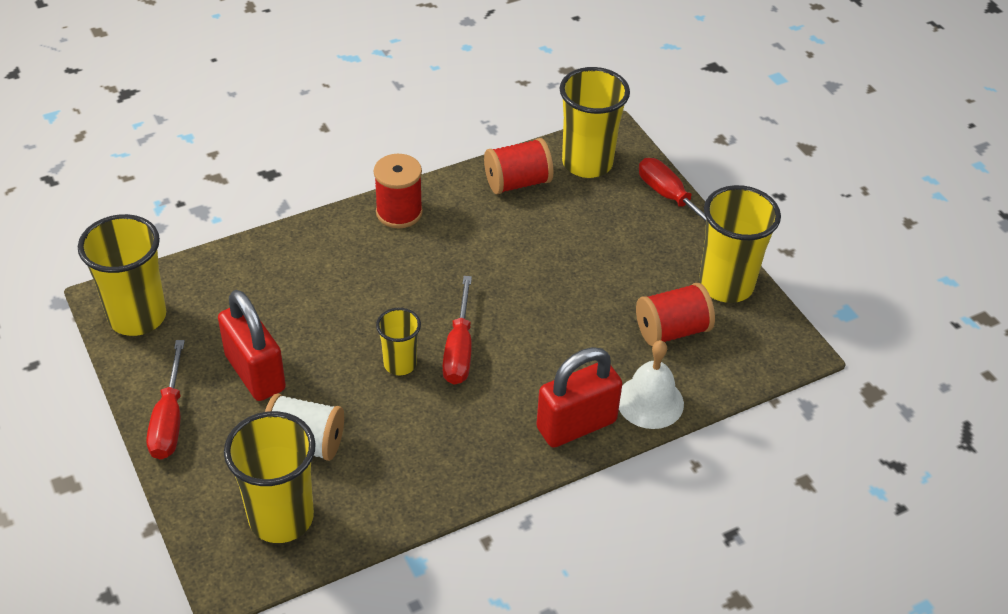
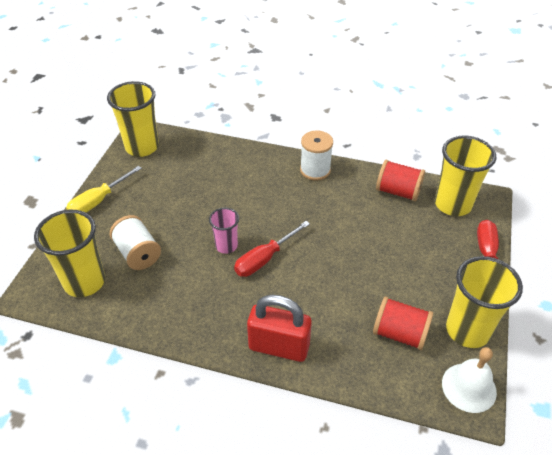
camera: 45 degrees right, 0 degrees up
red screwdriver [146,340,185,460] -> yellow screwdriver [66,166,142,213]
red padlock [218,290,286,401] -> none
red spool [374,154,423,228] -> white spool [300,130,333,180]
yellow cup [376,308,421,375] -> pink cup [209,208,239,254]
white bell [619,340,684,429] -> white bell moved to [442,347,497,413]

